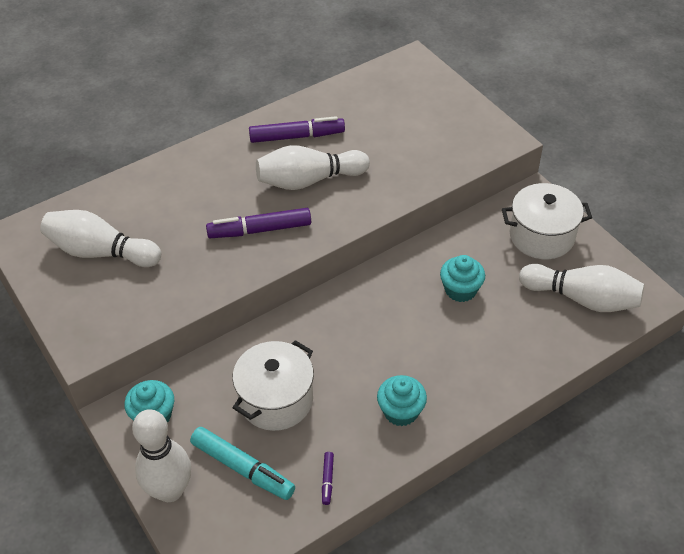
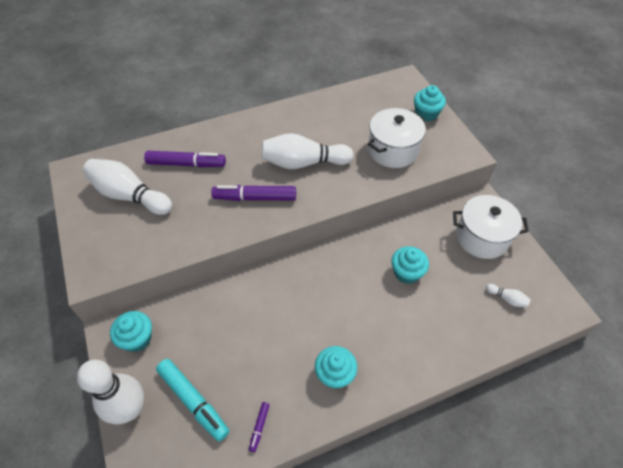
camera: 10 degrees right, 5 degrees up
white pot [233,340,314,431] -> white pot moved to [368,108,426,168]
purple marker [249,116,345,143] -> purple marker moved to [144,151,226,167]
white bowling pin [519,264,644,312] -> white bowling pin [486,284,531,307], size x0.42
none -> turquoise cupcake [414,85,446,122]

